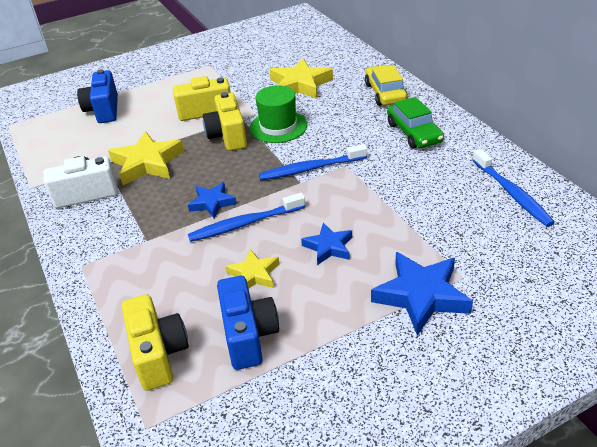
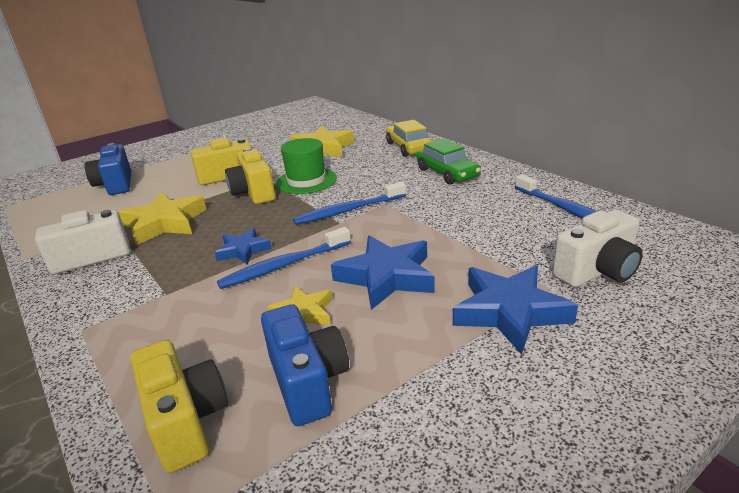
camera: 10 degrees left, 10 degrees down
blue star [301,223,352,265] -> blue star [331,235,435,310], size x1.70
none -> white camera [552,209,643,287]

